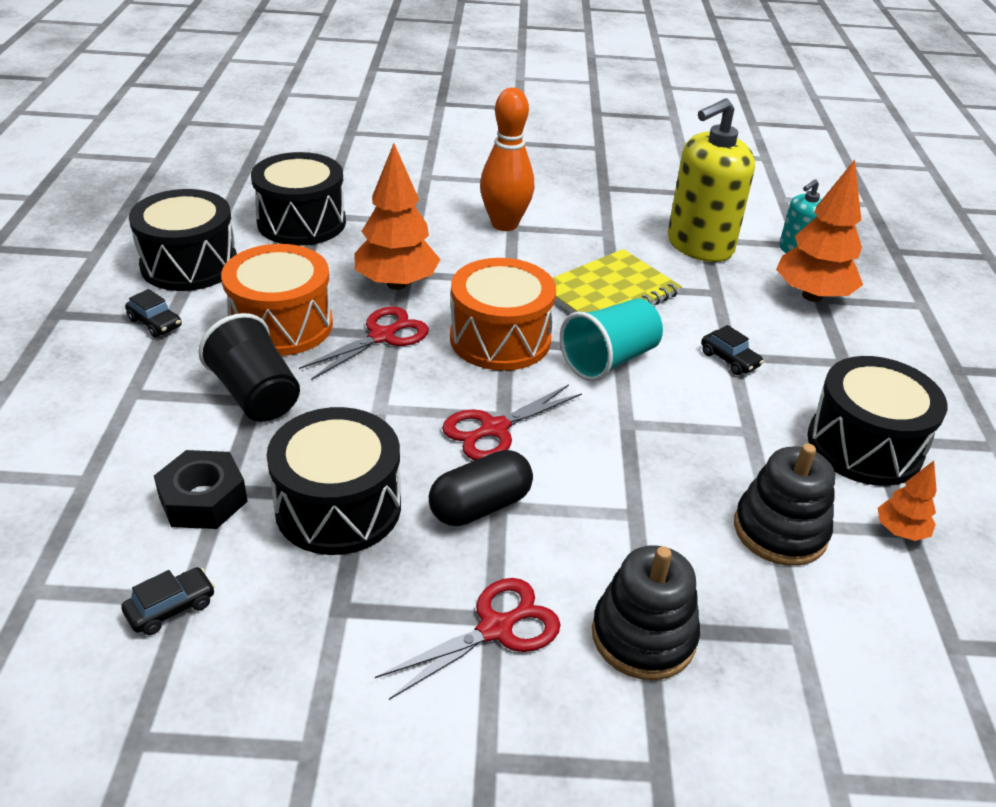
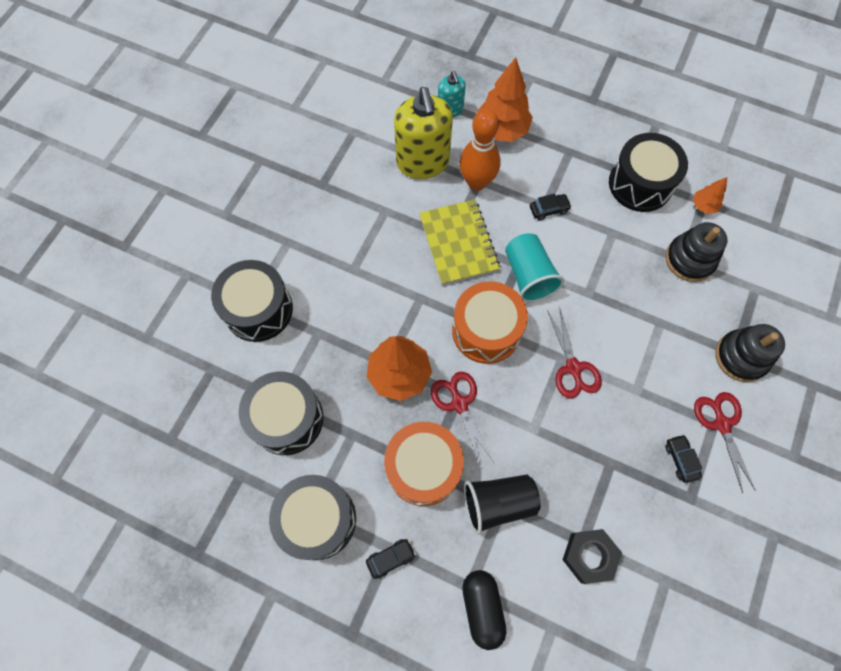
camera: 65 degrees left, 30 degrees up
black car [121,567,215,635] -> black car moved to [665,434,702,483]
black drum [266,407,401,555] -> black drum moved to [211,260,293,342]
black capsule [429,450,533,526] -> black capsule moved to [462,570,507,650]
orange bowling pin [480,88,534,231] -> orange bowling pin moved to [459,109,501,191]

